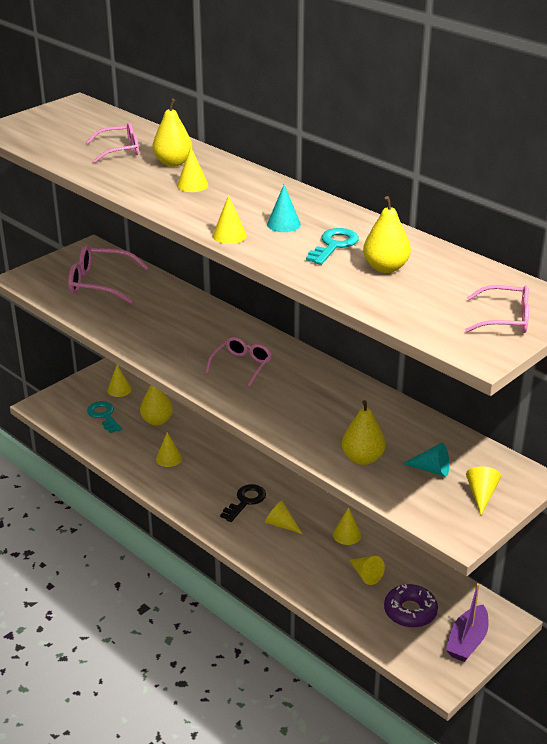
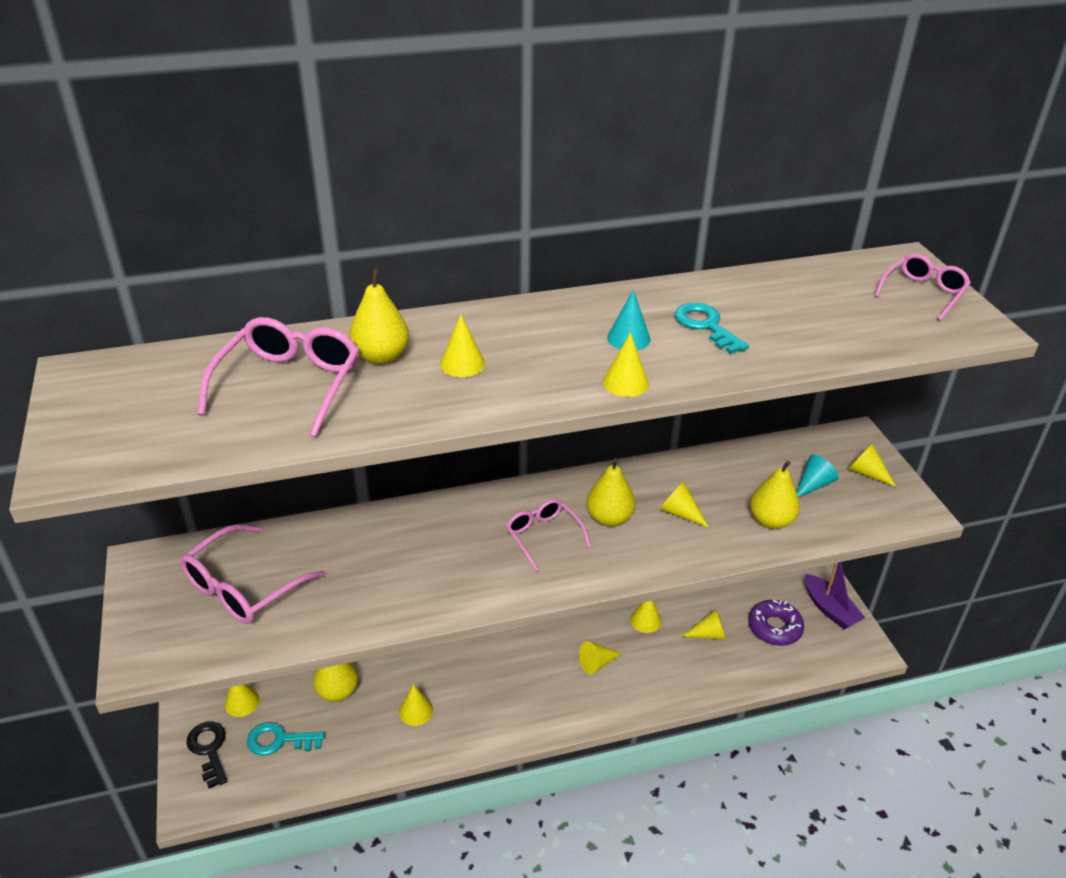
camera: 60 degrees left, 5 degrees up
pink glasses [87,123,139,163] -> pink glasses [198,317,360,437], size x1.55
black key [220,484,266,522] -> black key moved to [186,722,227,788]
yellow pear [363,196,411,273] -> yellow pear moved to [586,458,635,527]
none -> yellow cone [660,482,709,528]

